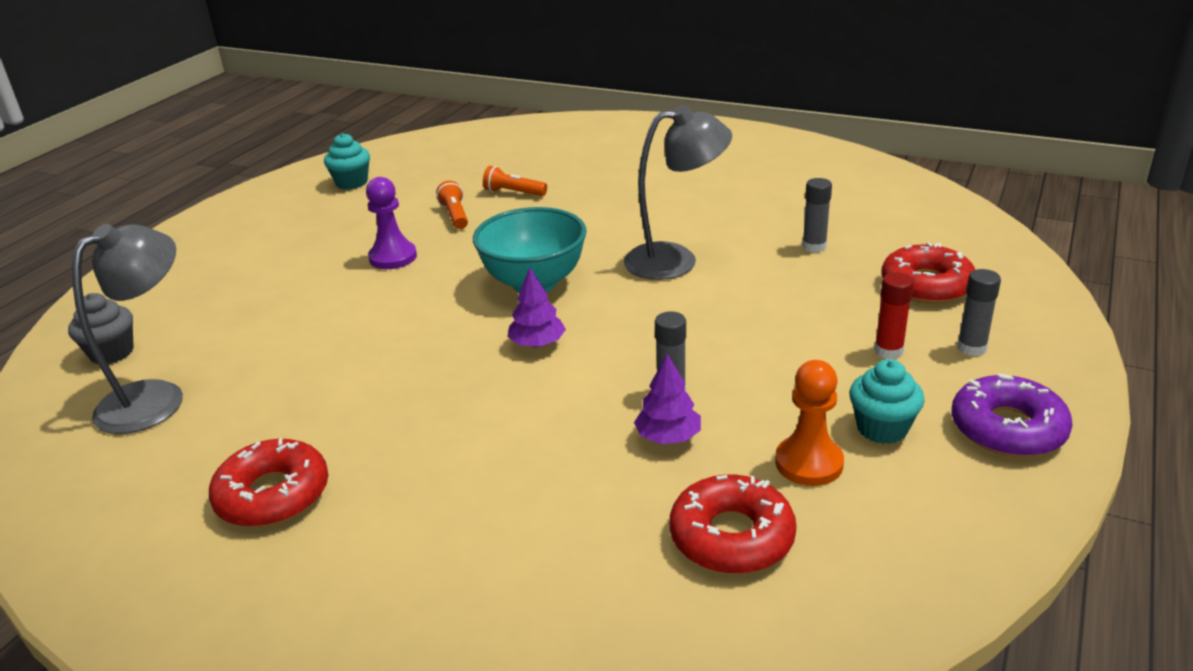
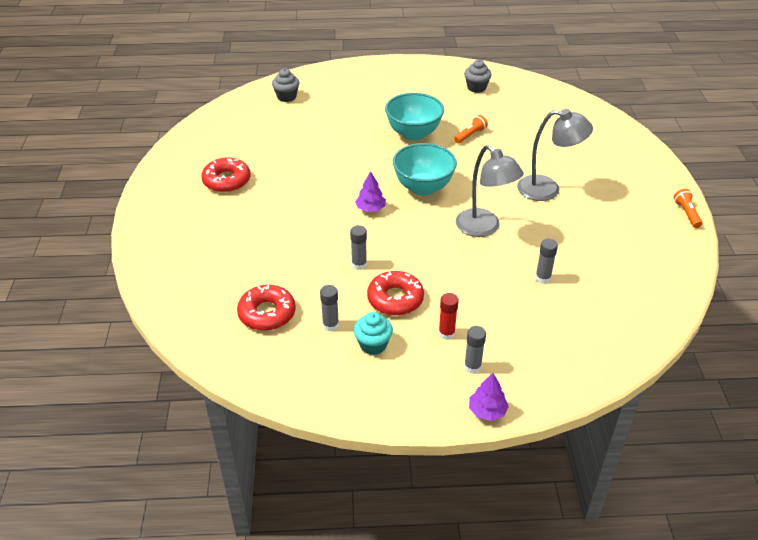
camera: 60 degrees right, 10 degrees up
grey lamp [72,224,183,434] -> grey lamp moved to [517,109,593,201]
turquoise cupcake [324,133,370,189] -> grey cupcake [464,59,492,93]
purple pawn [366,177,417,269] -> turquoise bowl [385,93,444,141]
orange flashlight [483,166,547,196] -> orange flashlight moved to [674,189,703,228]
purple tree [634,354,701,444] -> purple tree moved to [469,373,509,421]
orange pawn [775,360,844,486] -> grey glue stick [320,285,339,332]
red donut [881,242,975,304] -> red donut moved to [367,271,424,316]
purple donut [951,373,1073,457] -> none

